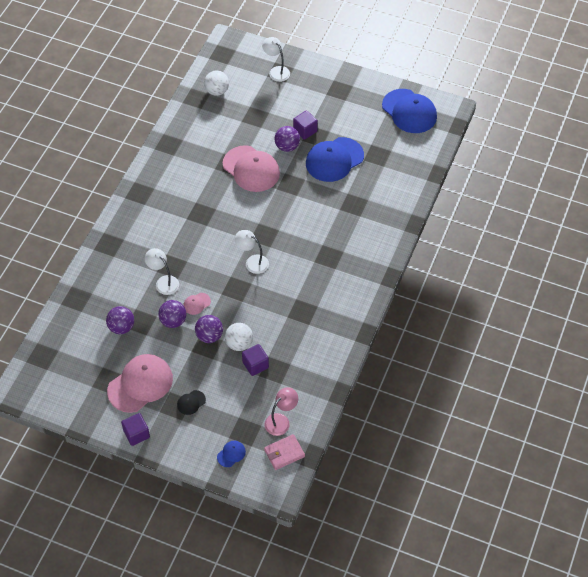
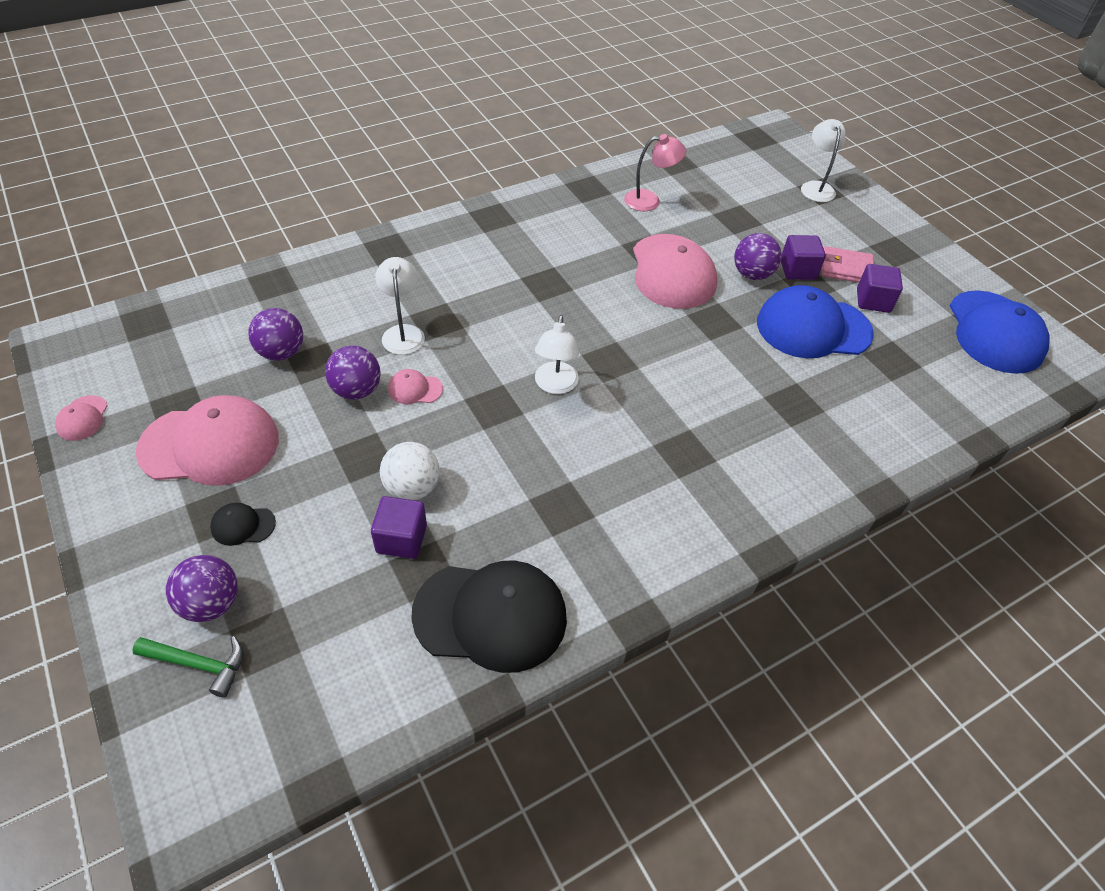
camera: 35 degrees right, 5 degrees down
purple cube [121,413,150,446] -> purple cube moved to [857,264,903,313]
purple ball [195,315,223,343] -> purple ball moved to [166,555,238,622]
white ball [204,71,229,96] -> none
blue cap [217,441,246,467] -> green hammer [132,636,243,698]
white lamp [235,230,269,274] -> white lamp turned 150 degrees counterclockwise [535,315,579,394]
pink lamp [264,387,298,436] -> pink lamp moved to [624,134,686,211]
pink wallet [264,434,305,470] -> pink wallet moved to [821,246,874,282]
none -> pink cap [55,395,108,441]
none -> black cap [411,561,567,673]

